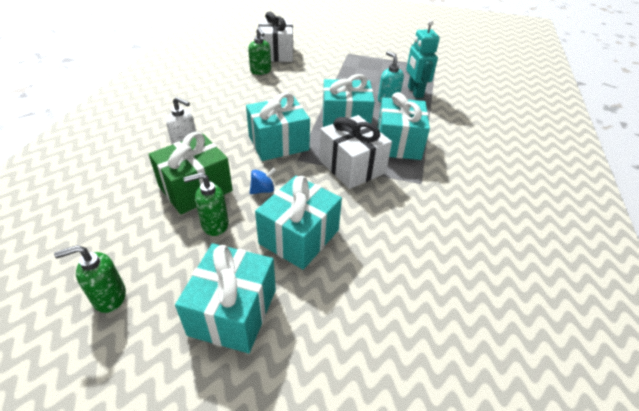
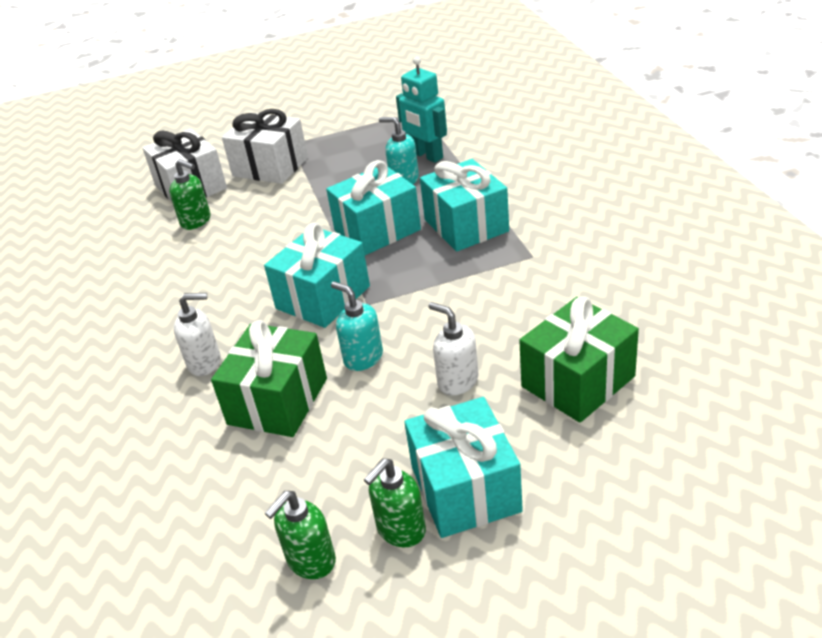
camera: 25 degrees left, 5 degrees down
green soap dispenser [183,172,229,236] -> green soap dispenser moved to [363,458,426,547]
blue spinning top [250,168,276,194] -> turquoise soap dispenser [331,281,383,371]
turquoise gift [255,176,342,270] -> white soap dispenser [428,302,478,395]
white gift [319,115,392,189] -> white gift moved to [222,109,308,184]
none -> green gift [519,297,639,423]

